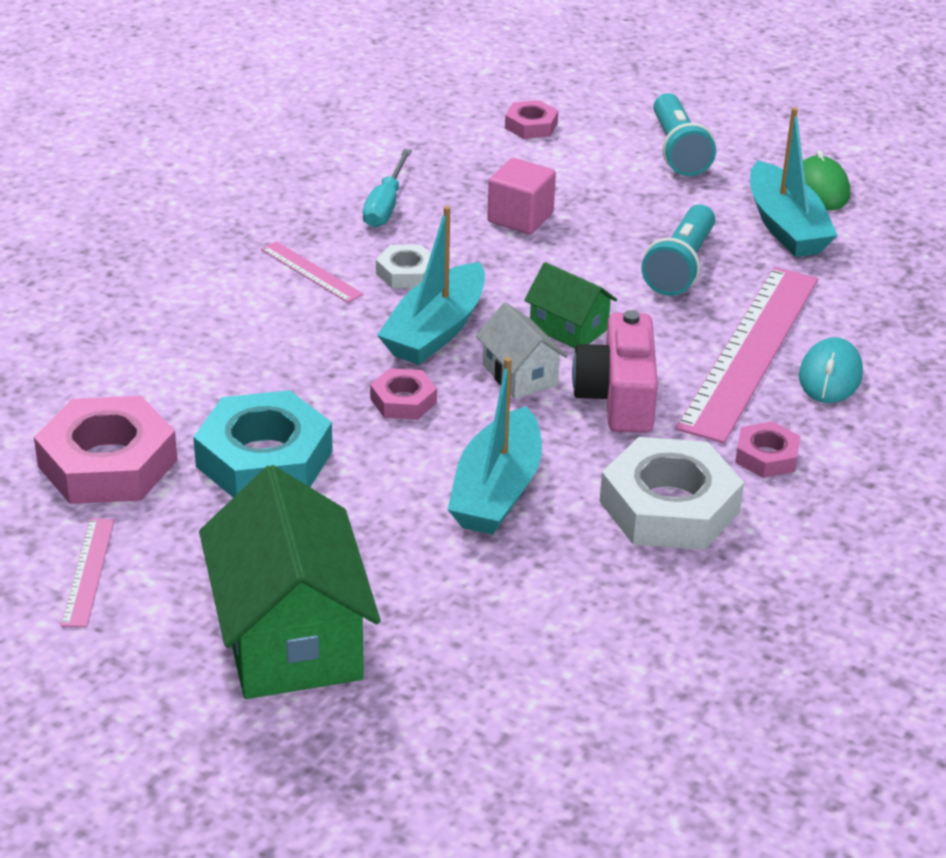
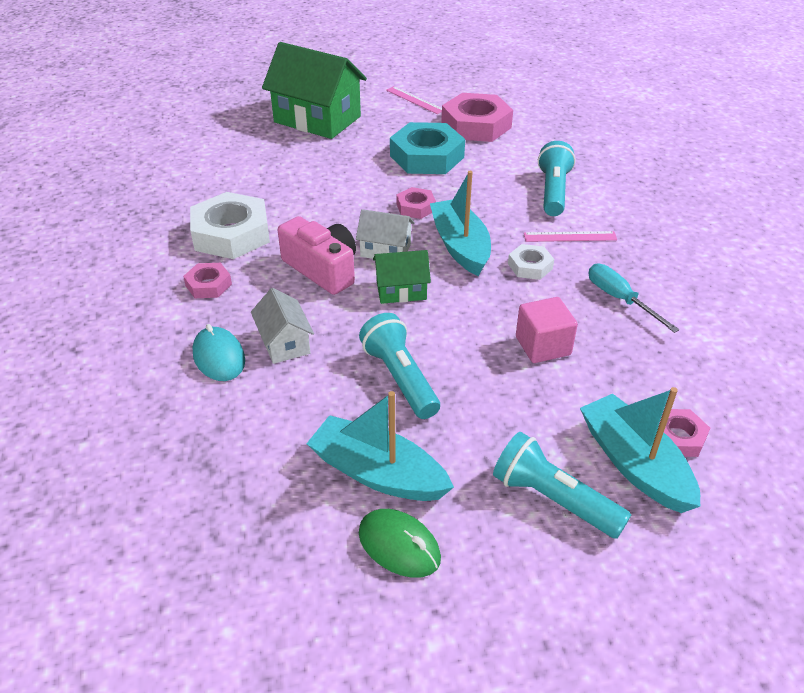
camera: 135 degrees right, 5 degrees up
turquoise boat [448,357,542,535] -> turquoise boat moved to [580,387,700,513]
pink ruler [676,267,818,444] -> white house [251,288,314,364]
none -> turquoise flashlight [538,141,576,216]

